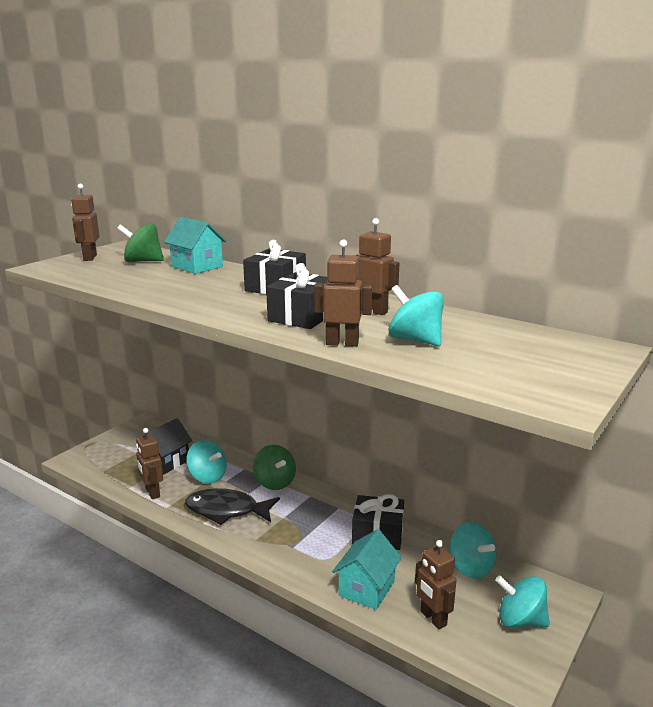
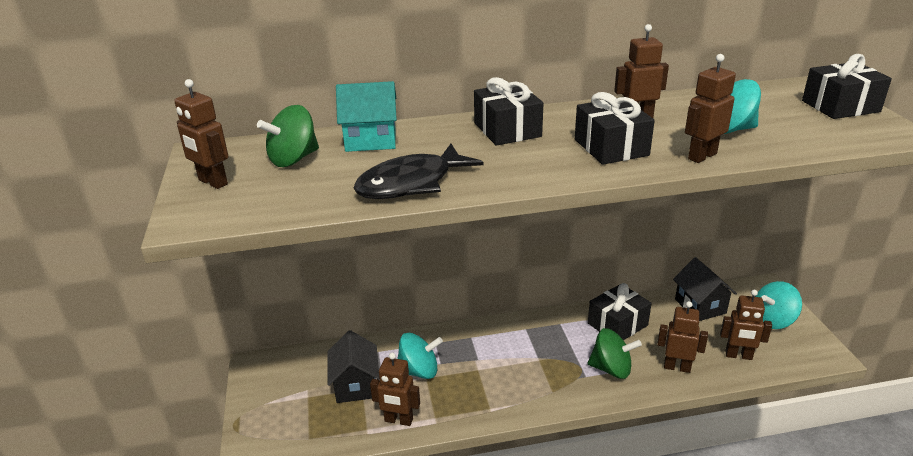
camera: 45 degrees left, 10 degrees up
black fish [185,488,280,525] -> black fish moved to [354,144,484,199]
green spinning top [253,445,296,490] -> green spinning top moved to [588,328,642,379]
turquoise house [332,529,402,610] -> brown robot [657,301,708,373]
turquoise spinning top [450,522,496,579] -> black house [673,257,737,321]
none -> black gift [802,54,892,119]

